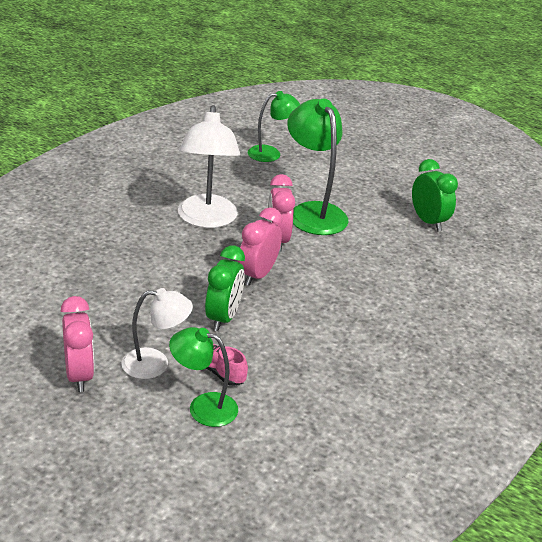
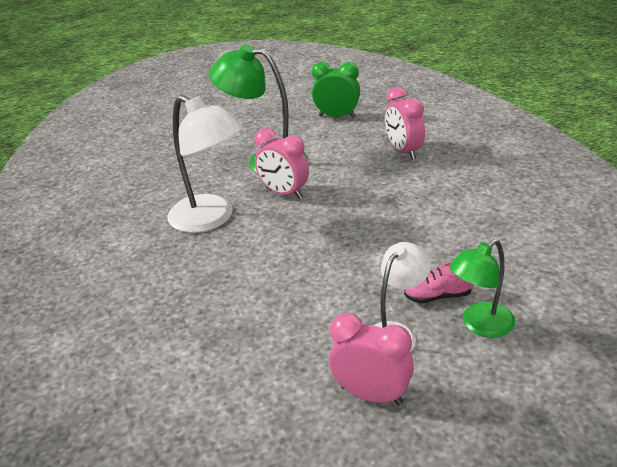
camera: 45 degrees left, 0 degrees up
green clock [205,245,245,331] -> none
pink clock [238,207,282,286] -> pink clock moved to [385,87,425,160]
green lamp [248,91,300,162] -> none

